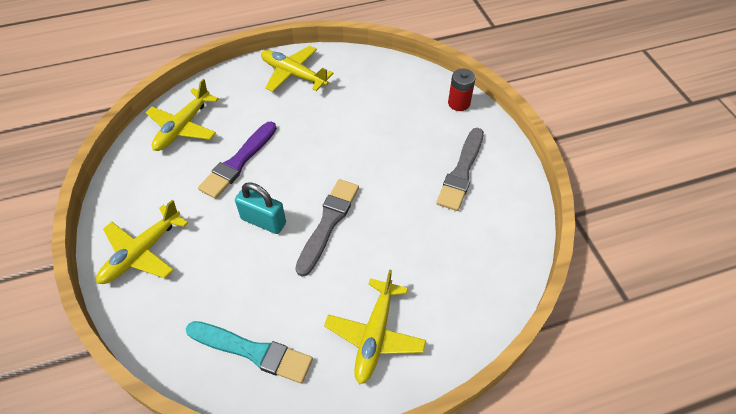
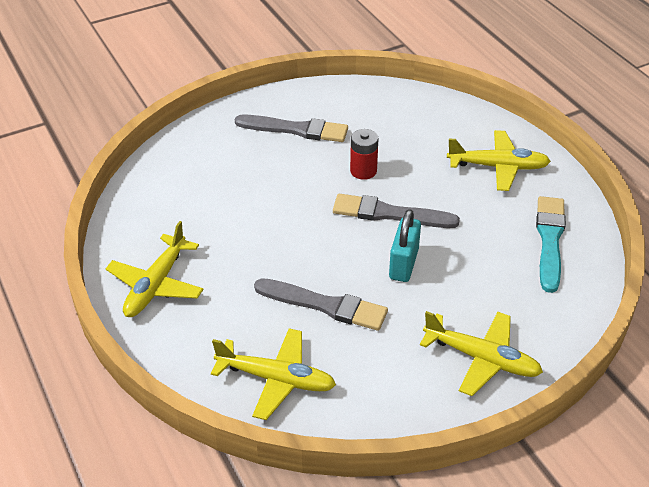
camera: 100 degrees left, 10 degrees down
purple brush [198,121,277,199] -> grey brush [254,278,388,331]
red battery [448,69,476,111] -> red battery moved to [350,129,379,180]

